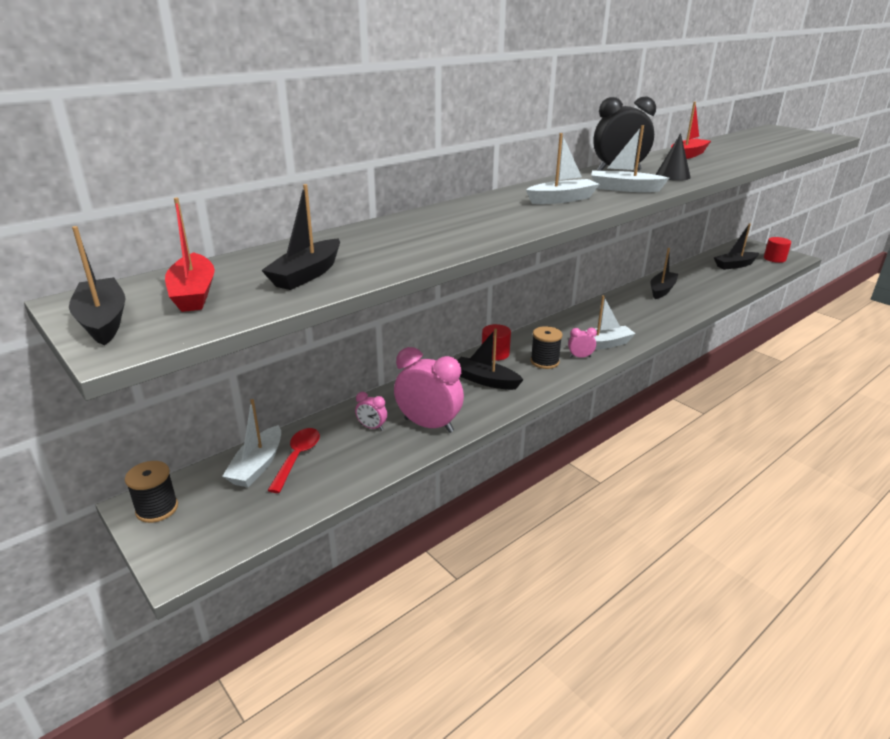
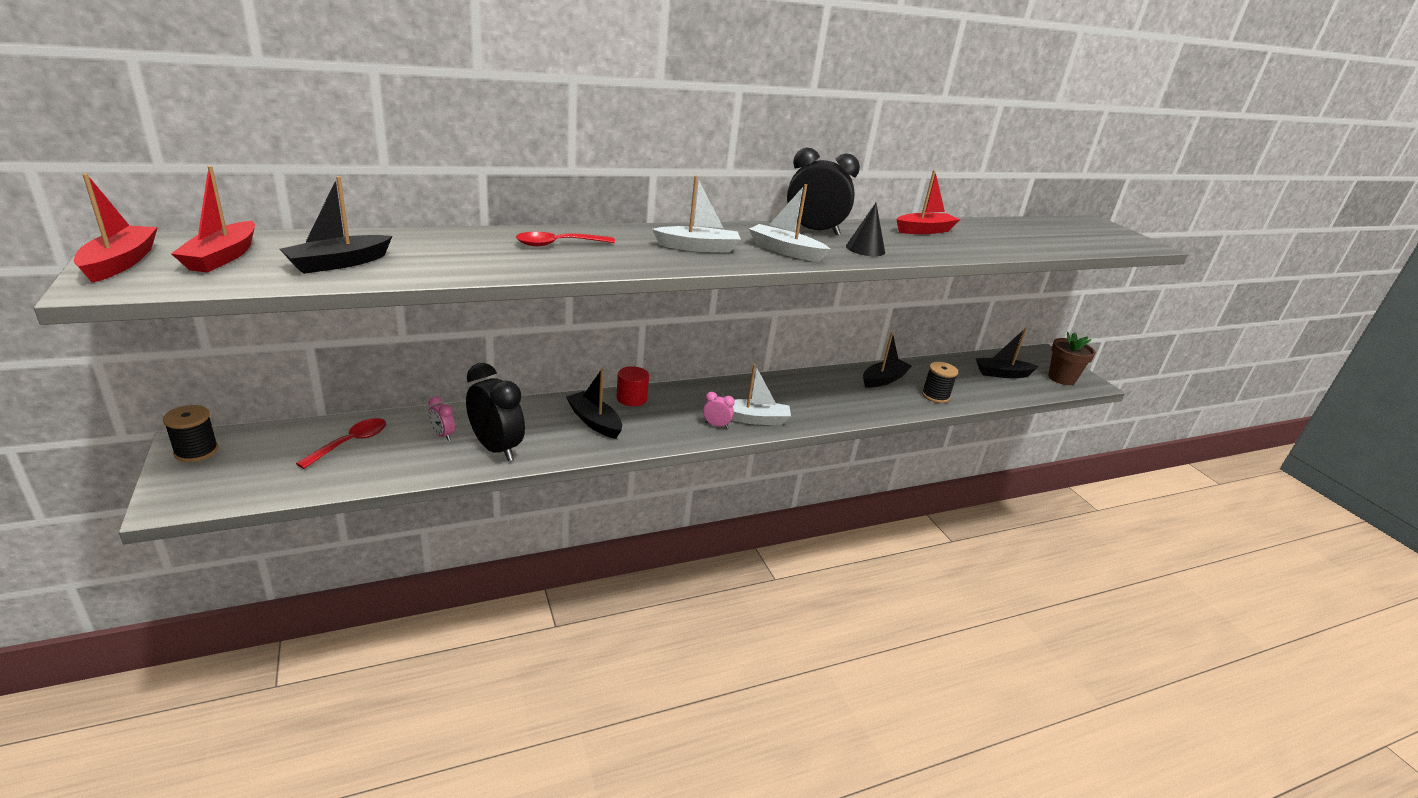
camera: 15 degrees right, 0 degrees up
black boat [69,226,126,345] -> red boat [74,173,158,283]
white boat [222,399,281,487] -> none
pink clock [394,347,464,433] -> black clock [466,363,525,461]
black spool [530,326,562,369] -> black spool moved to [922,362,958,403]
red cylinder [764,237,791,263] -> brown flower pot [1048,332,1096,385]
none -> red spoon [516,232,615,246]

